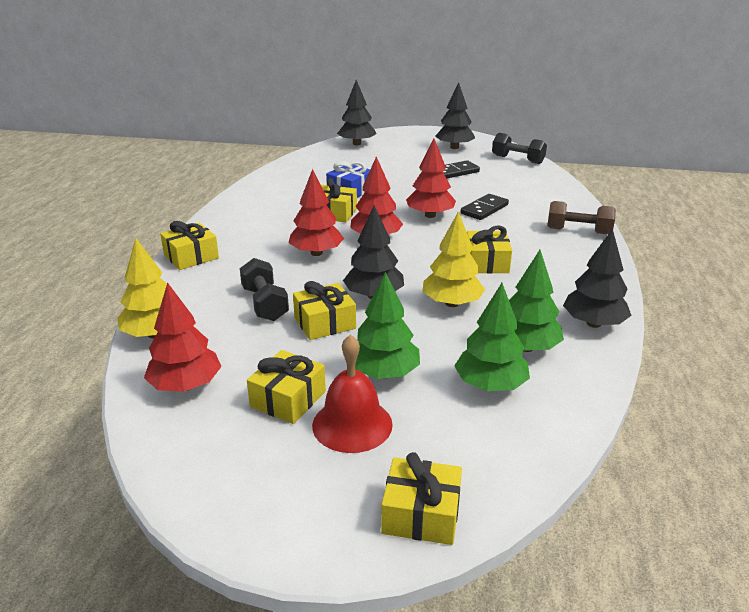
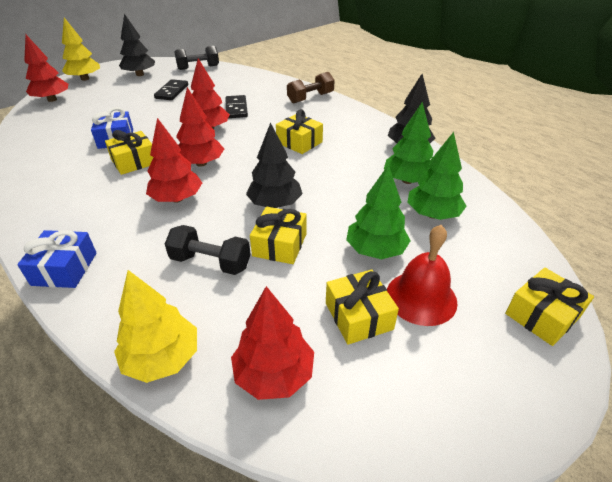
camera: 50 degrees left, 10 degrees up
yellow gift [160,221,219,270] -> blue gift [17,230,97,288]
black tree [337,80,377,145] -> red tree [24,35,68,102]
yellow tree [422,211,485,307] -> yellow tree moved to [62,18,100,81]

